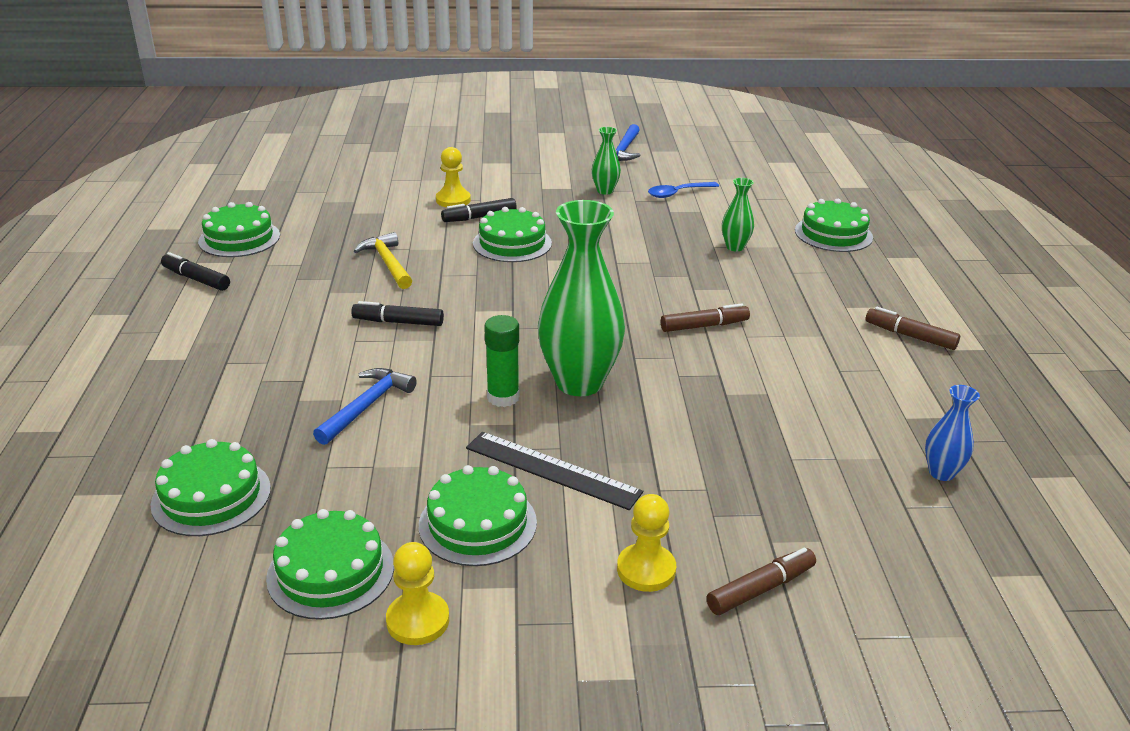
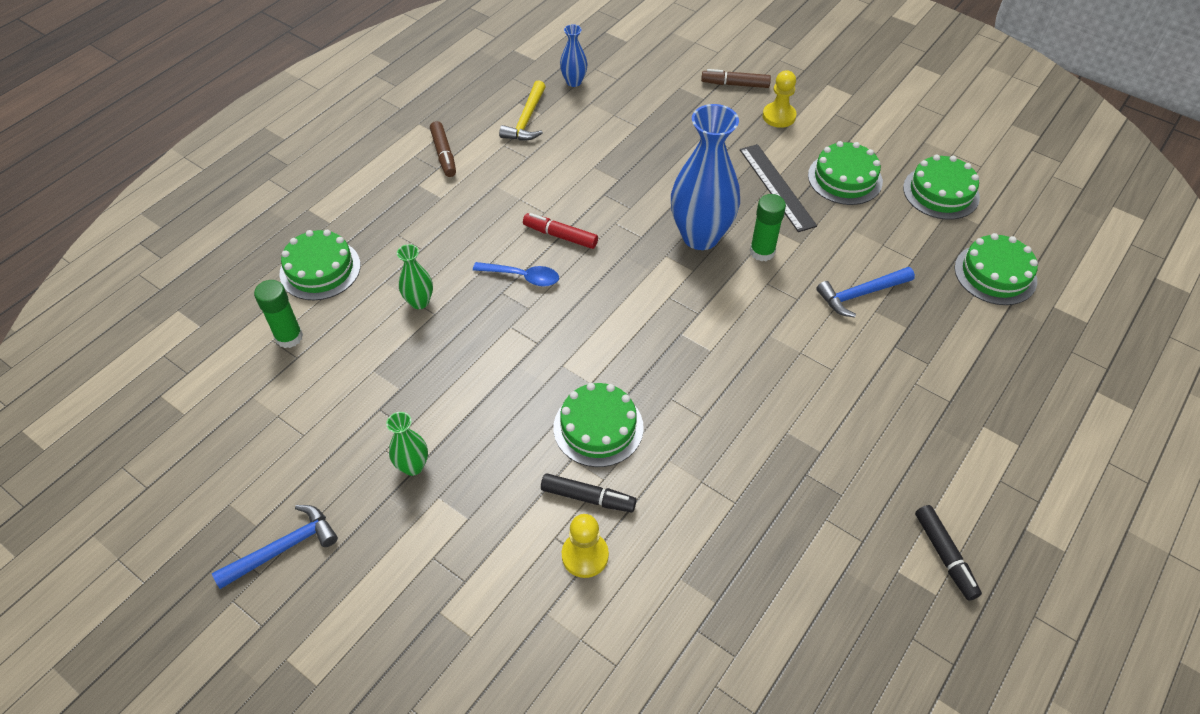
camera: 140 degrees left, 20 degrees up
green cake [198,202,280,257] -> none
black marker [351,301,444,326] -> none
yellow hammer [354,232,412,289] -> yellow hammer moved to [499,80,546,141]
yellow pawn [386,542,449,645] -> none
green vase [538,200,625,396] -> blue vase [671,104,740,250]
blue spoon [648,182,719,198] -> blue spoon moved to [473,262,559,287]
brown marker [661,303,750,332] -> red marker [523,213,598,249]
none -> green glue stick [254,280,303,348]

